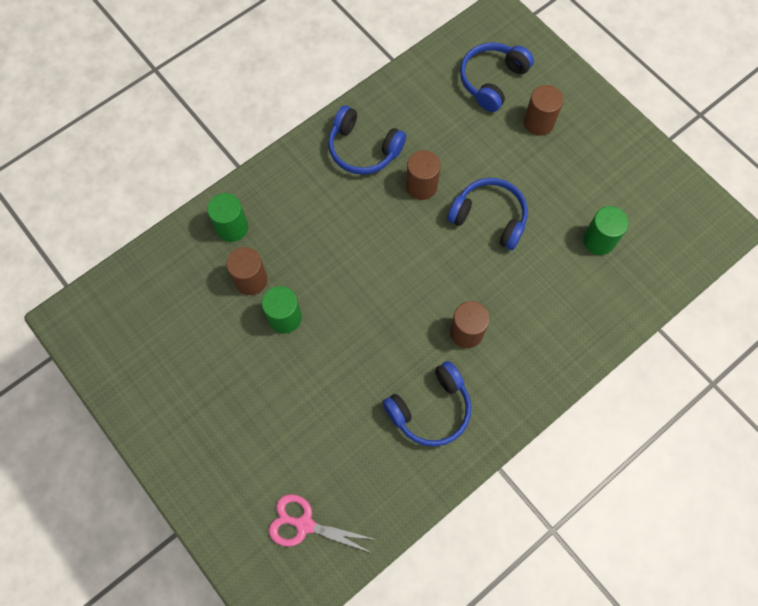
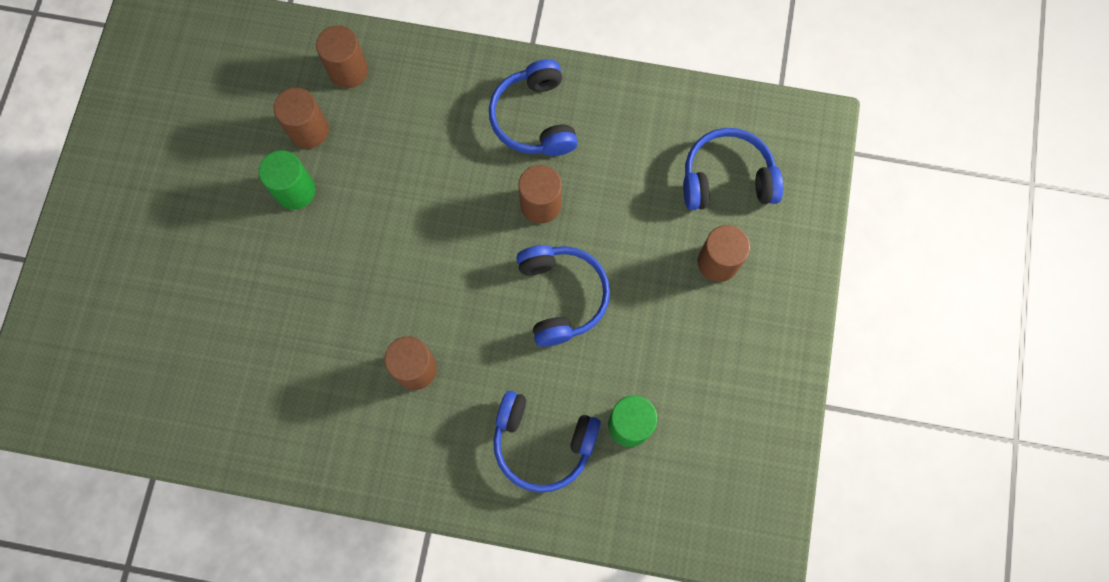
camera: 50 degrees right, 5 degrees up
green cylinder [207,193,248,242] -> brown cylinder [316,25,368,88]
pink scissors [269,494,377,553] -> none
blue headphones [383,361,471,447] -> blue headphones moved to [493,391,601,493]

